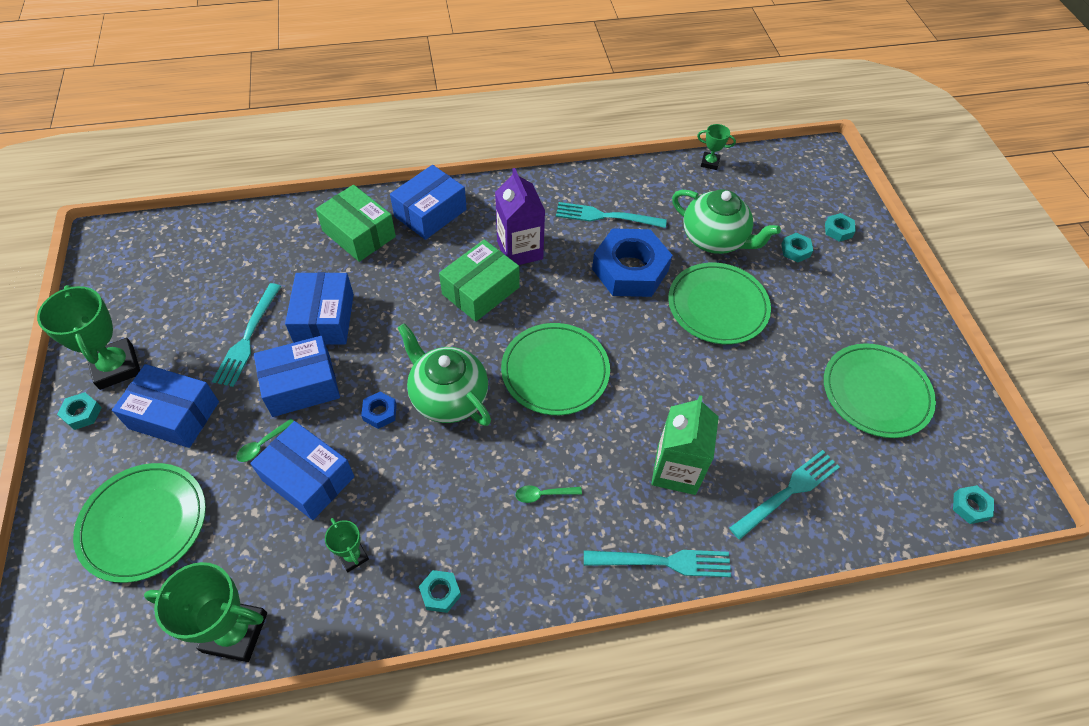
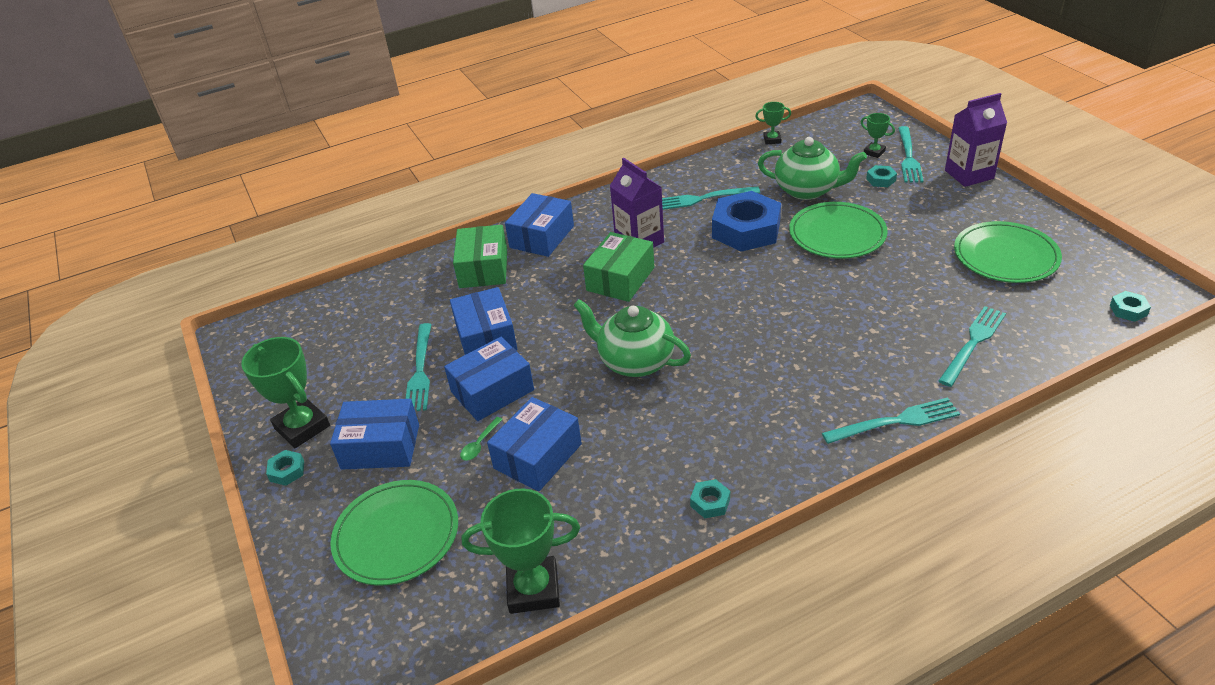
camera: 10 degrees left, 15 degrees down
blue box [250,421,354,520] -> blue box turned 75 degrees counterclockwise [487,397,582,492]
green box [316,185,396,262] -> green box turned 60 degrees clockwise [453,225,507,288]
green trophy [325,518,369,572] -> green trophy moved to [861,113,895,158]
blue nut [361,392,397,429] -> none
green plate [501,323,610,415] -> none
green spoon [515,485,582,503] -> none
green carton [651,395,719,495] -> none
turquoise nut [825,213,856,242] -> turquoise fork [898,126,923,183]
none -> purple carton [945,93,1007,187]

